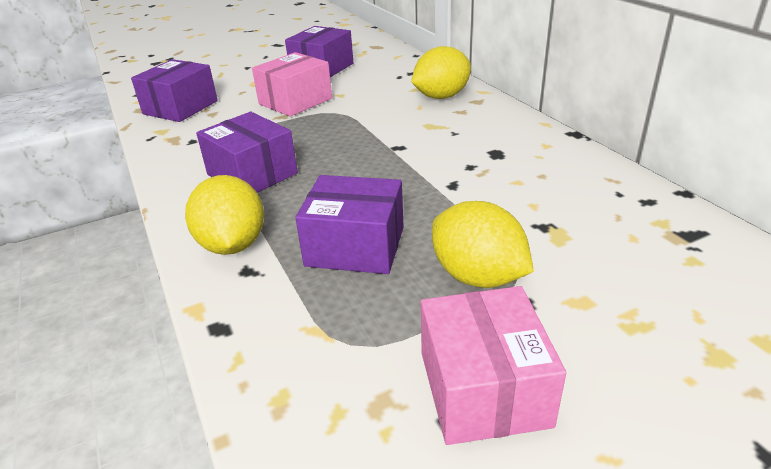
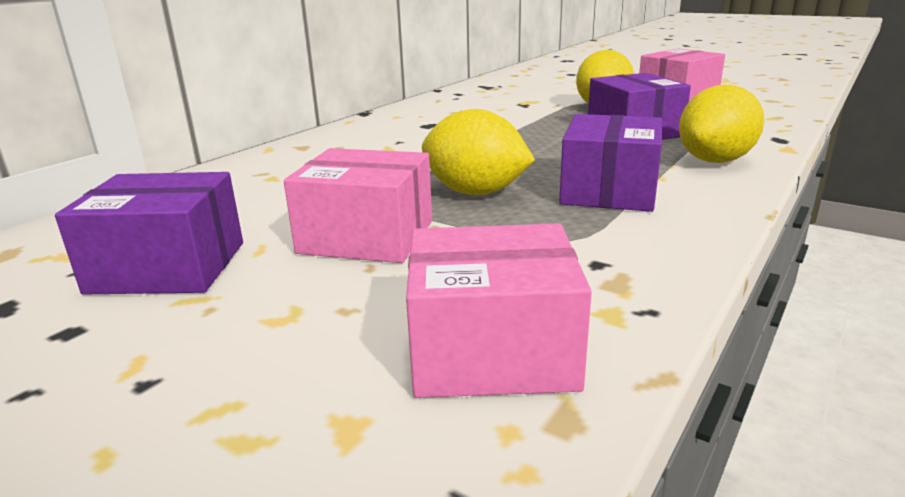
camera: 120 degrees left, 10 degrees down
purple box [131,59,218,122] -> pink box [406,223,592,398]
yellow lemon [411,46,471,99] -> yellow lemon moved to [422,109,535,195]

